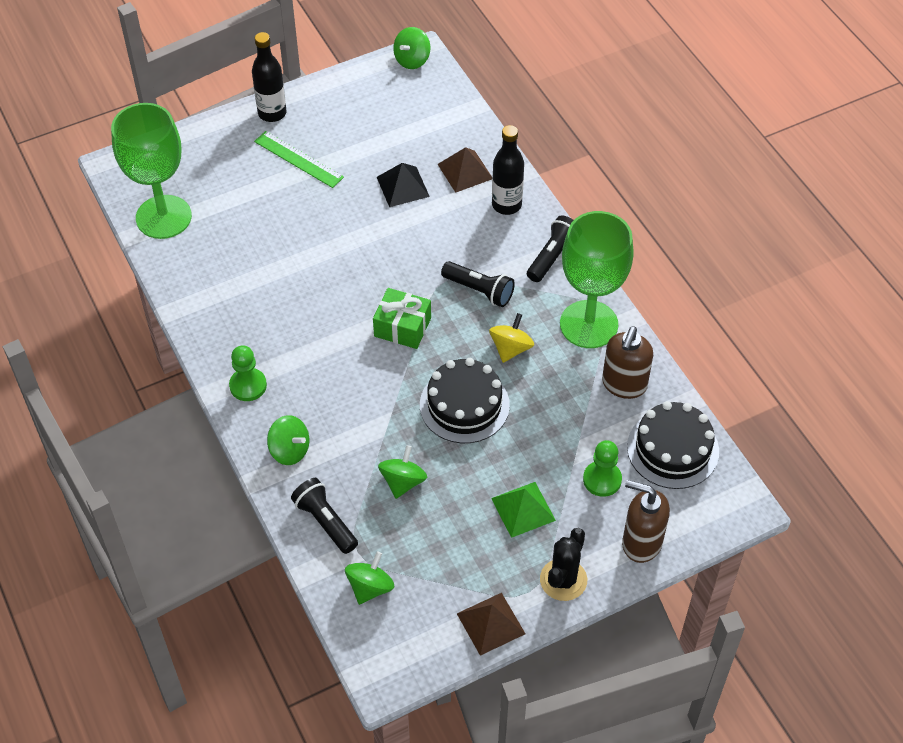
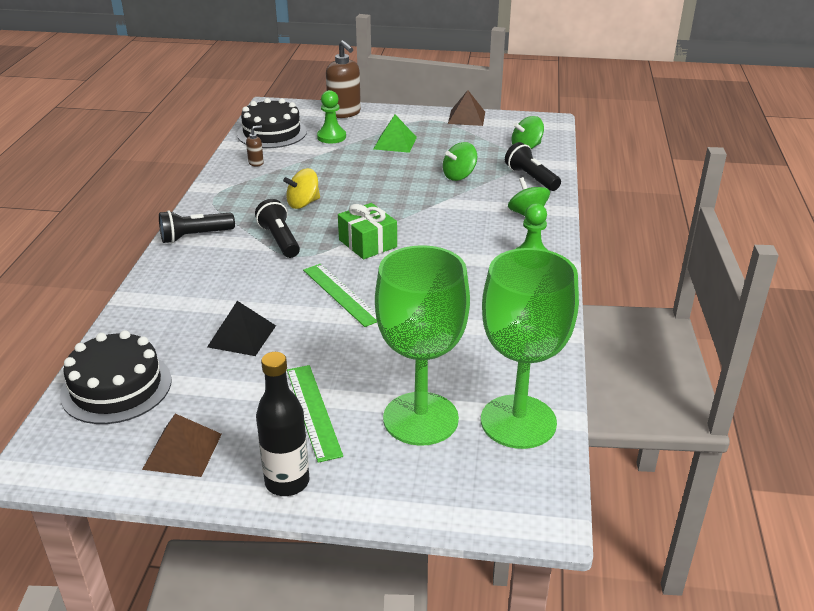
camera: 145 degrees left, 20 degrees down
black flashlight [291,478,358,554] -> black flashlight turned 150 degrees clockwise [505,142,561,191]
green spinning top [393,27,431,69] -> none
black cake [420,358,510,443] -> black cake moved to [60,330,172,424]
brown pyramid [438,147,492,193] -> brown pyramid moved to [142,414,222,477]
black bottle [492,125,524,215] -> none
black cactus [540,528,587,601] -> none
green goblet [560,211,634,348] -> green goblet moved to [375,245,470,446]
brown soap dispenser [602,326,653,399] -> brown soap dispenser [246,125,264,167], size x0.48
none -> green ruler [303,264,377,327]

